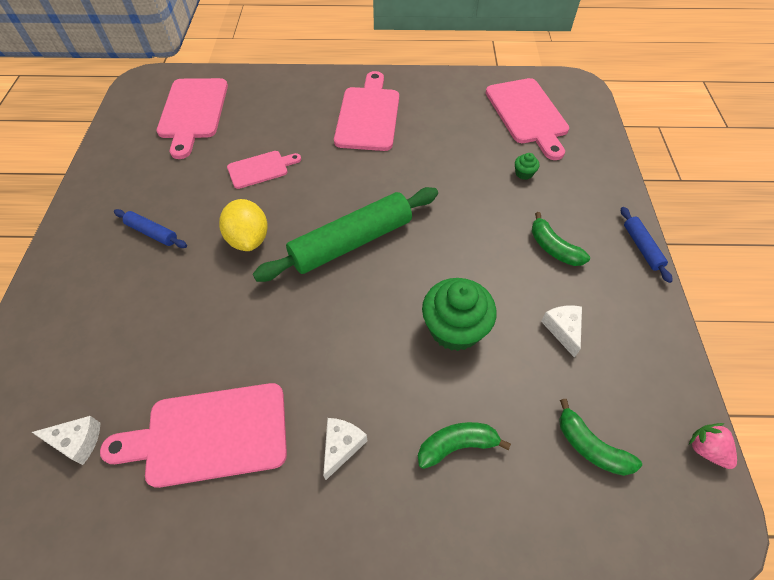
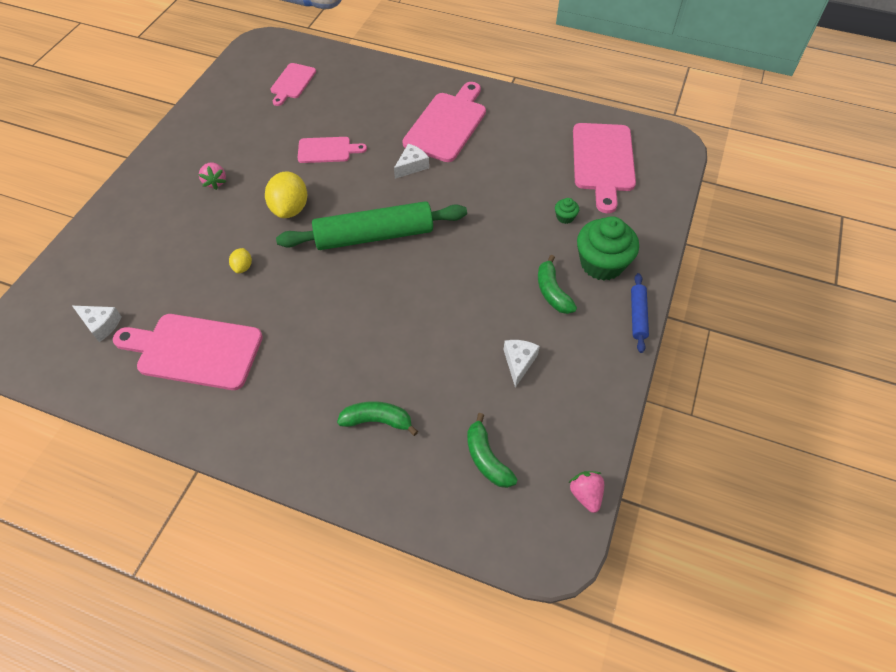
camera: 20 degrees right, 0 degrees up
blue rolling pin [114,209,187,248] -> pink strawberry [199,162,226,190]
pink cutting board [156,78,228,159] -> pink cutting board [271,63,316,106], size x0.57
white cheese [323,418,367,480] -> white cheese moved to [394,144,429,179]
green cupcake [422,278,497,351] -> green cupcake moved to [577,216,639,281]
none -> yellow lemon [229,248,252,273]

